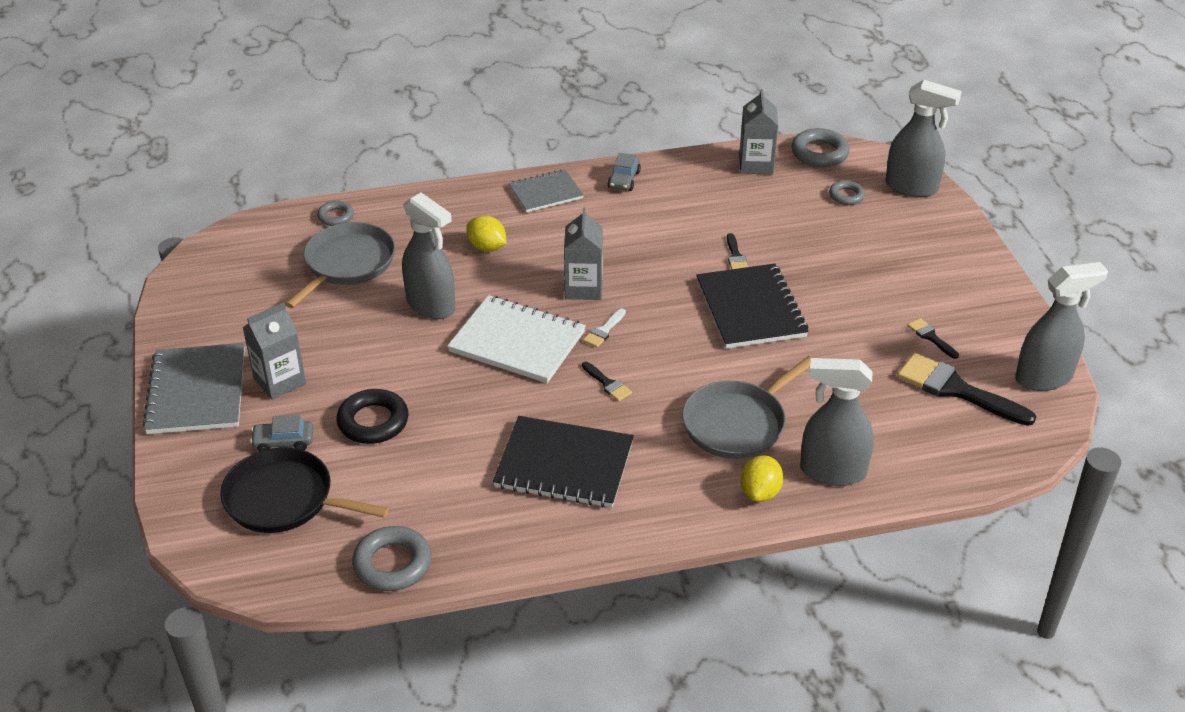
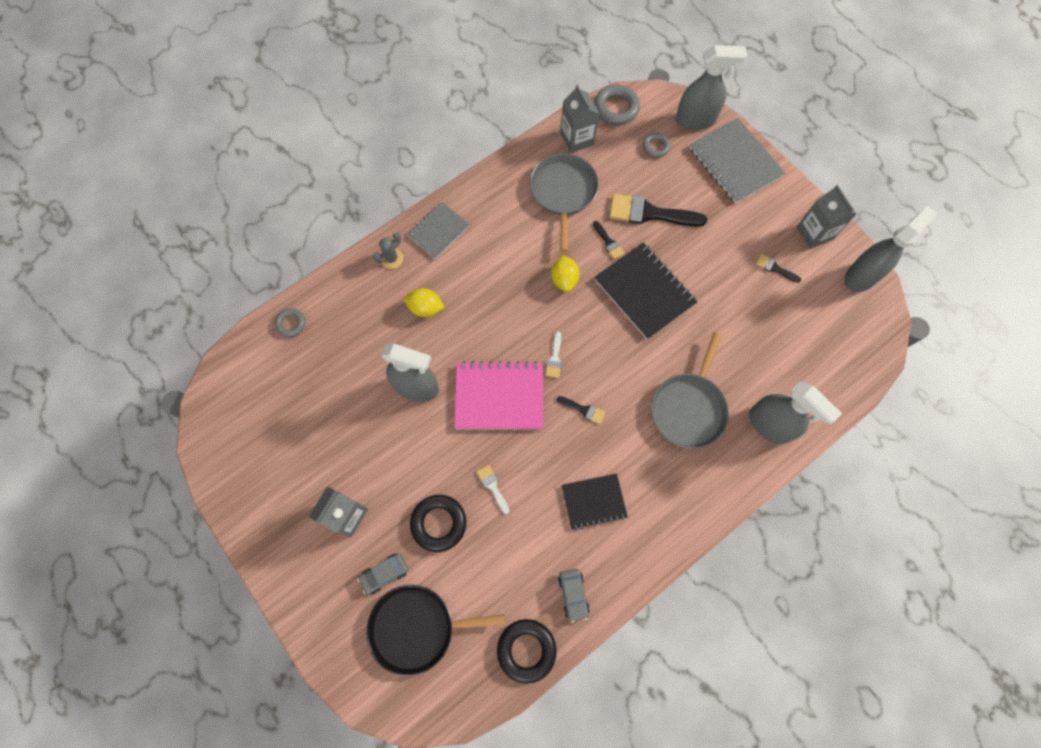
camera: 25 degrees left, 30 degrees up
grey notebook [142,343,245,434] -> grey notebook moved to [690,118,785,203]
grey pan [285,222,395,308] -> grey pan moved to [530,153,599,252]
grey ring [352,526,431,591] -> black ring [497,619,557,684]
white notebook [447,295,586,383] -> pink notebook [454,361,544,430]
black notebook [493,416,634,508] -> black notebook [562,473,628,530], size x0.63
grey carton [564,208,603,300] -> grey carton moved to [796,185,856,249]
grey car [608,153,641,191] -> grey car moved to [558,569,590,622]
yellow lemon [740,455,783,502] -> yellow lemon moved to [551,255,580,292]
grey spray bottle [800,358,874,486] -> grey spray bottle turned 120 degrees counterclockwise [749,381,842,444]
black brush [897,353,1036,426] -> black brush moved to [609,194,707,226]
none -> grey cactus [373,232,403,269]
none -> white brush [477,465,509,514]

